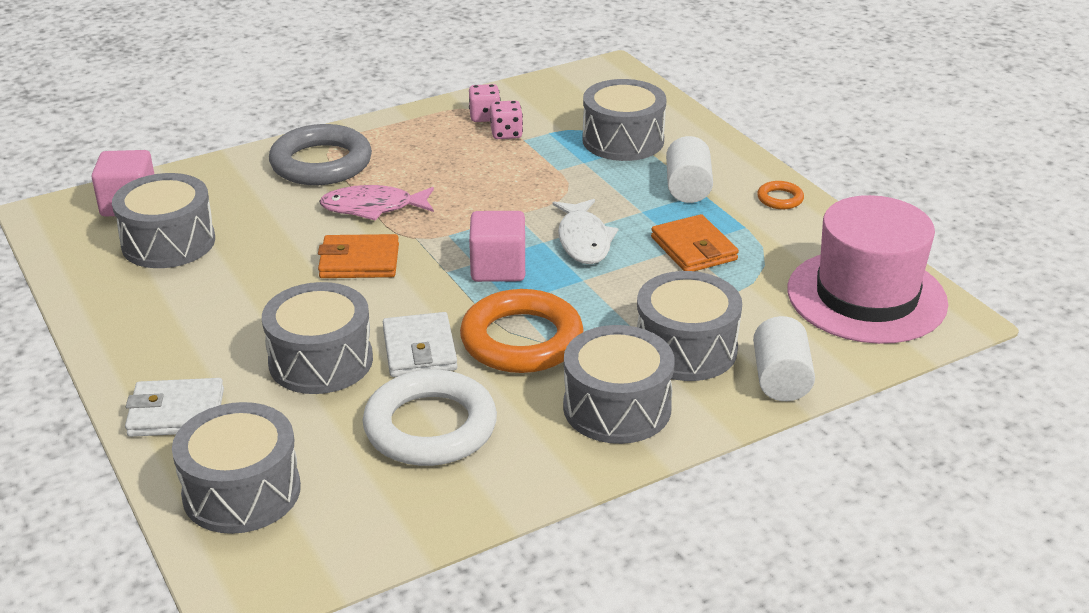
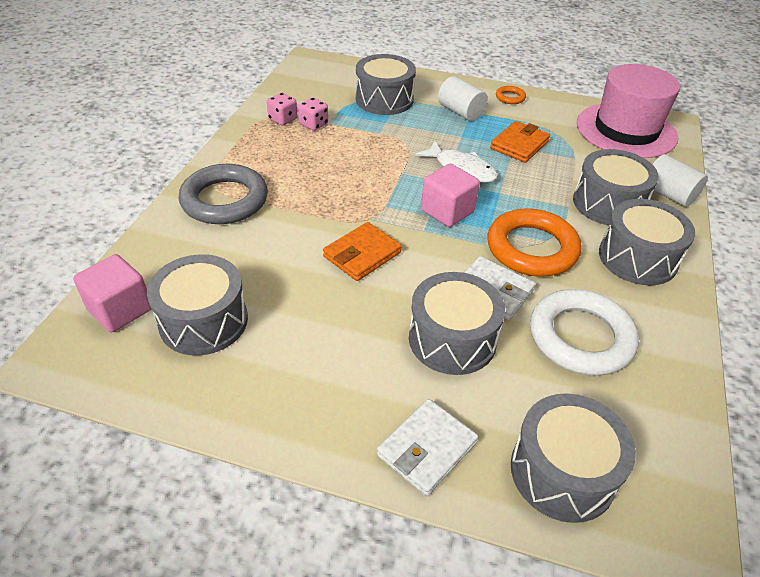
camera: 45 degrees left, 10 degrees up
pink fish [319,185,434,220] -> none
orange wallet [651,214,739,271] -> orange wallet turned 75 degrees counterclockwise [490,121,550,163]

